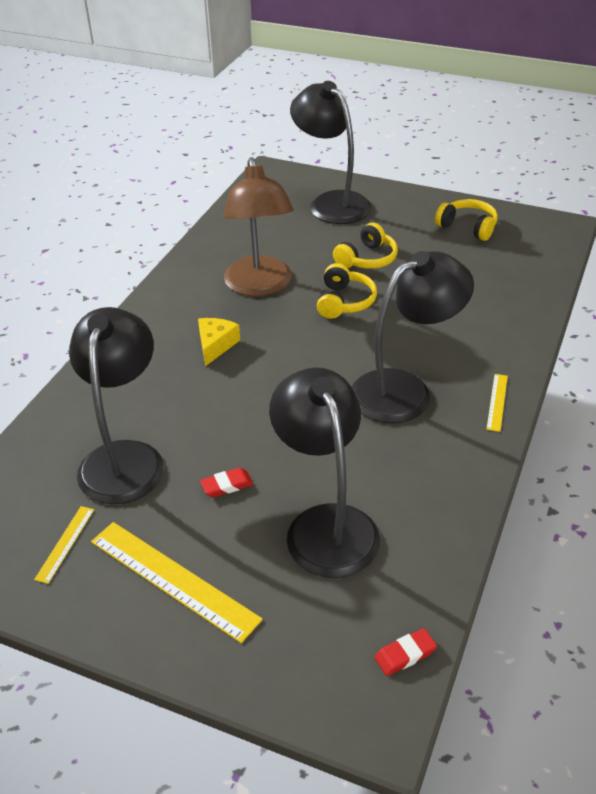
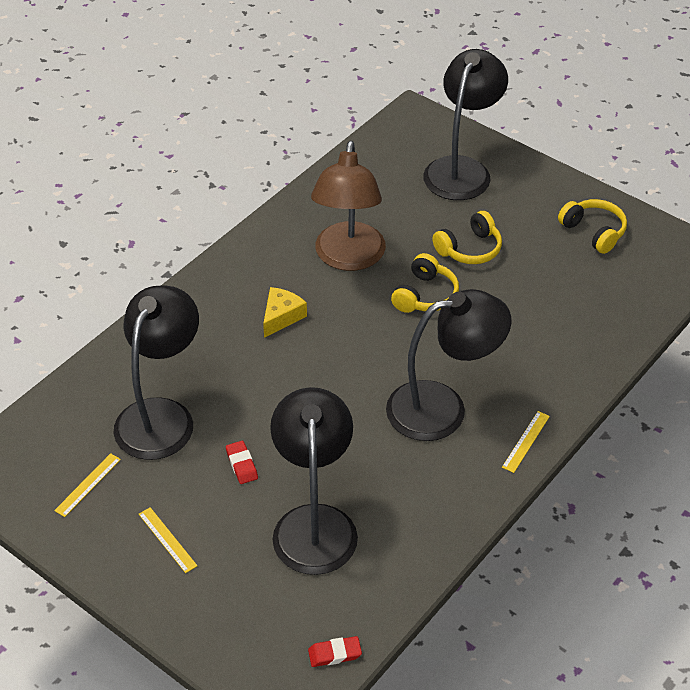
camera: 15 degrees right, 5 degrees up
yellow ruler [91,522,263,643] -> yellow ruler [139,507,197,573], size x0.50
red eraser [200,468,253,497] -> red eraser turned 75 degrees clockwise [226,441,258,484]
black lamp [290,81,372,224] -> black lamp turned 45 degrees clockwise [423,49,508,200]

